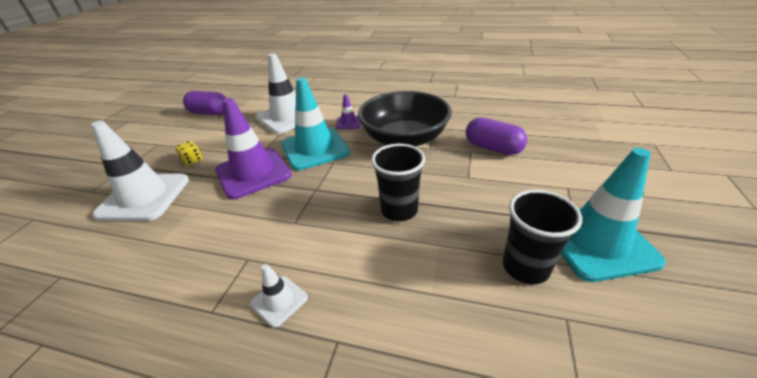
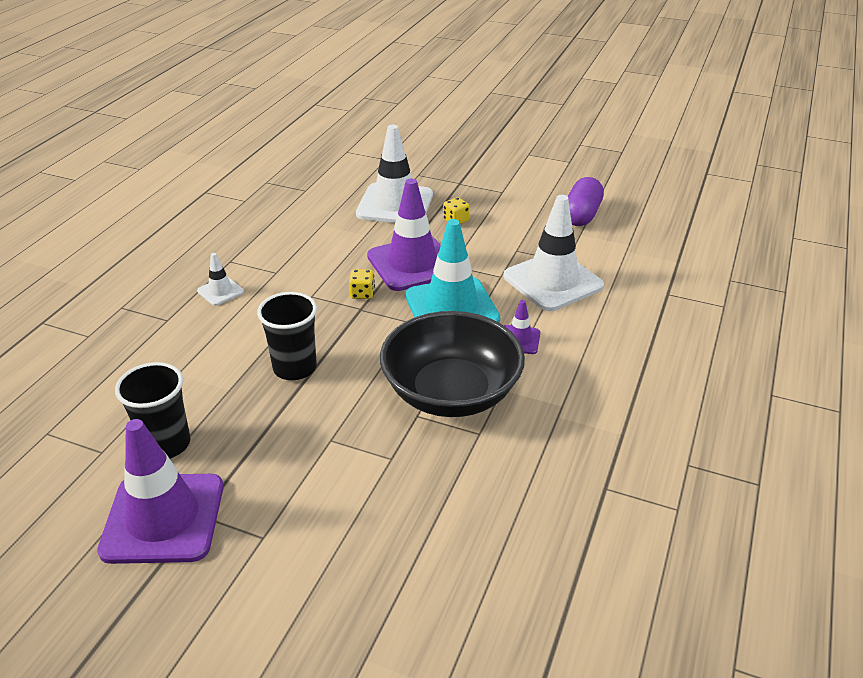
camera: 95 degrees right, 0 degrees up
purple capsule [466,117,527,155] -> none
turquoise traffic cone [561,148,666,282] -> purple traffic cone [97,419,223,564]
none -> yellow dice [349,269,375,299]

